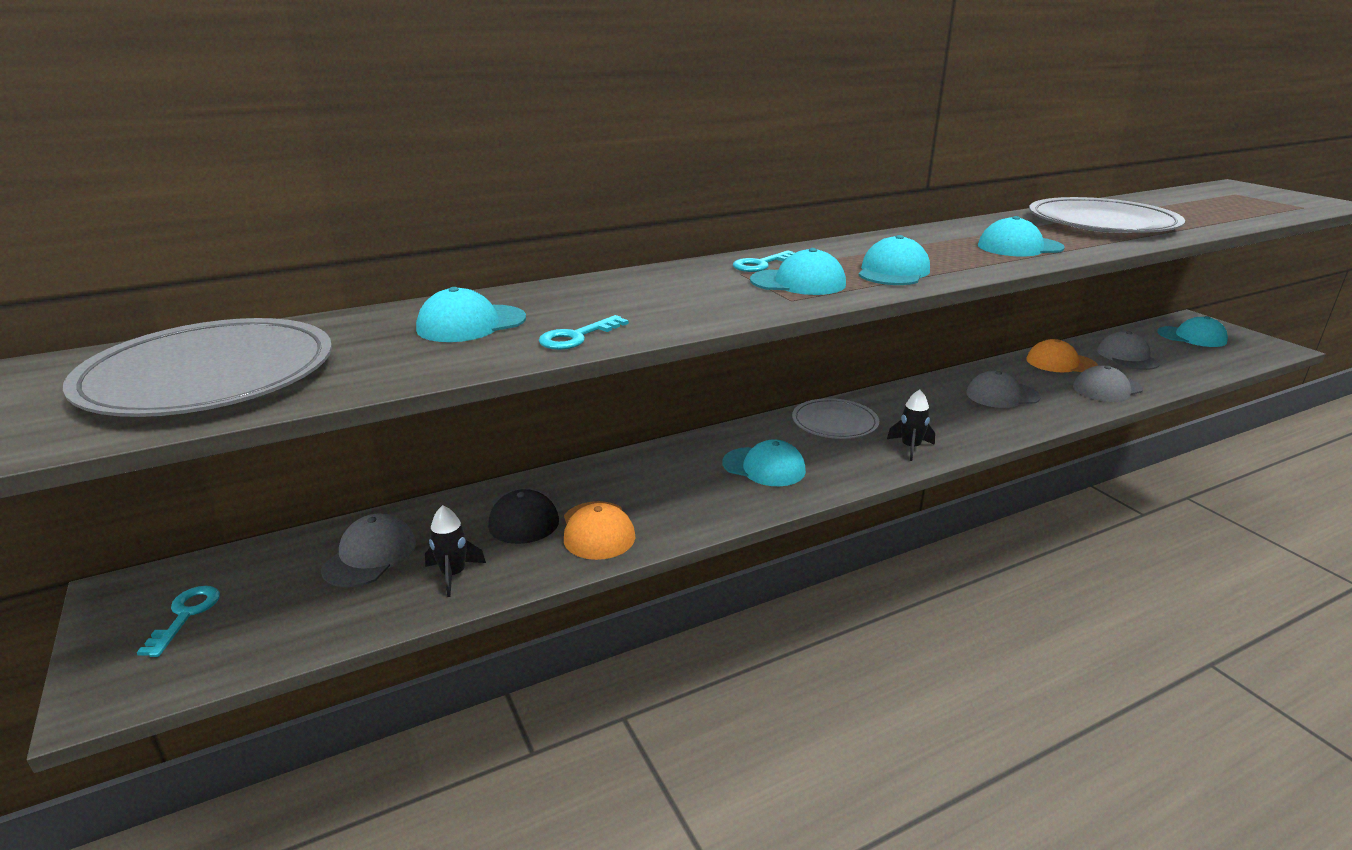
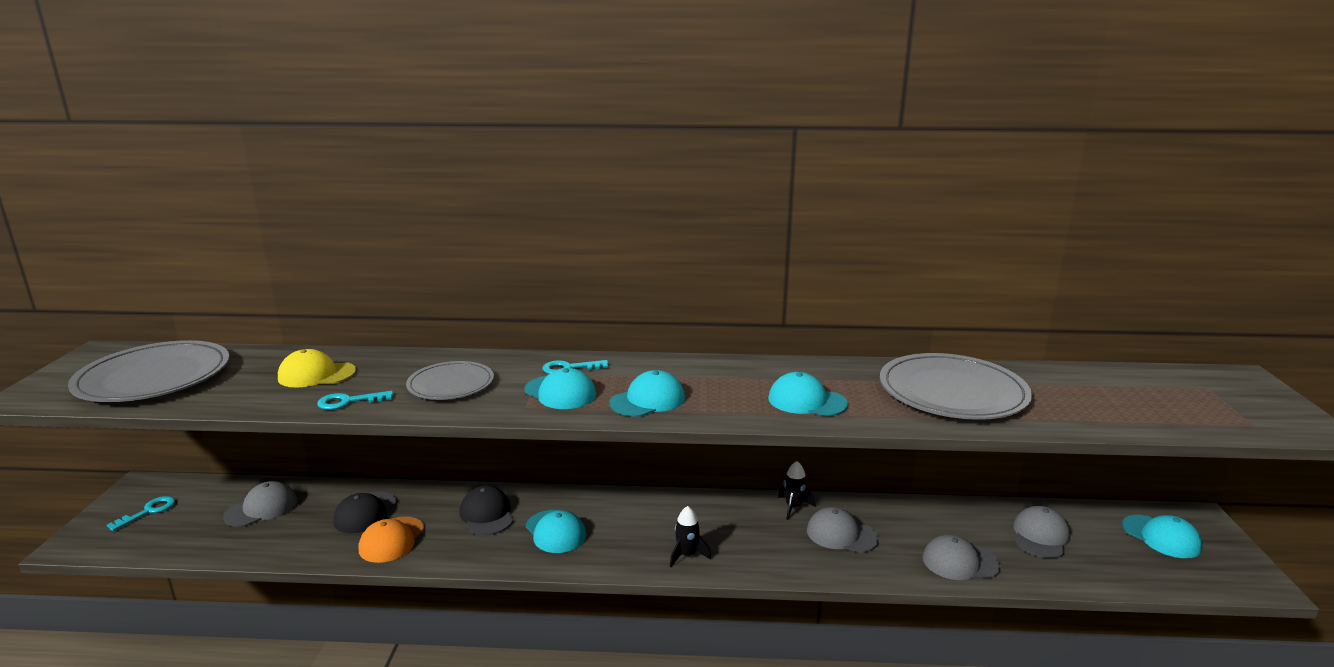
camera: 30 degrees right, 5 degrees down
turquoise cap [416,287,526,342] -> yellow cap [278,349,356,388]
black rocket [425,505,486,597] -> black rocket moved to [778,461,816,520]
grey plate [792,398,879,439] -> grey plate moved to [406,361,494,400]
orange cap [1026,339,1098,372] -> none
none -> black cap [459,486,513,535]

